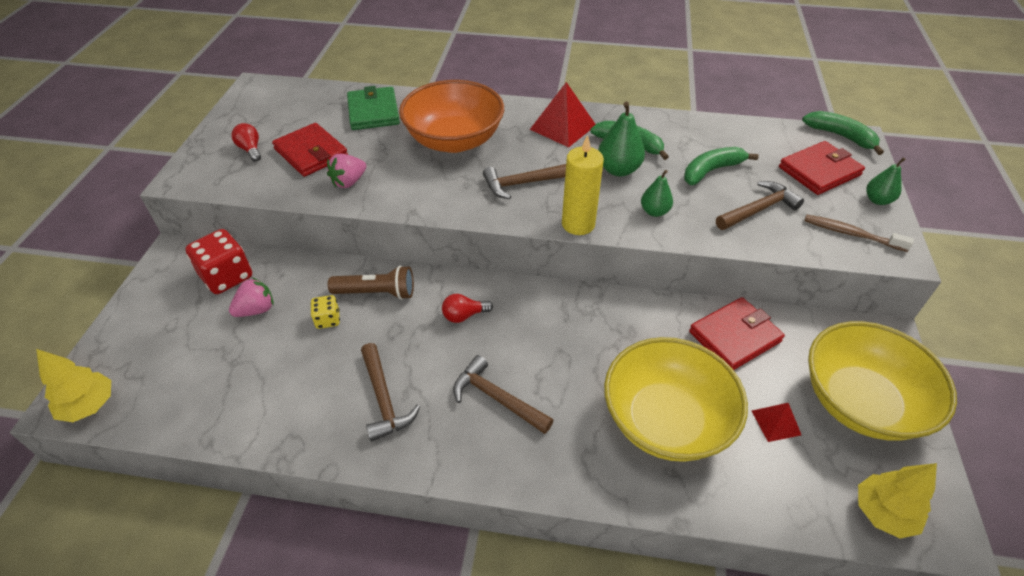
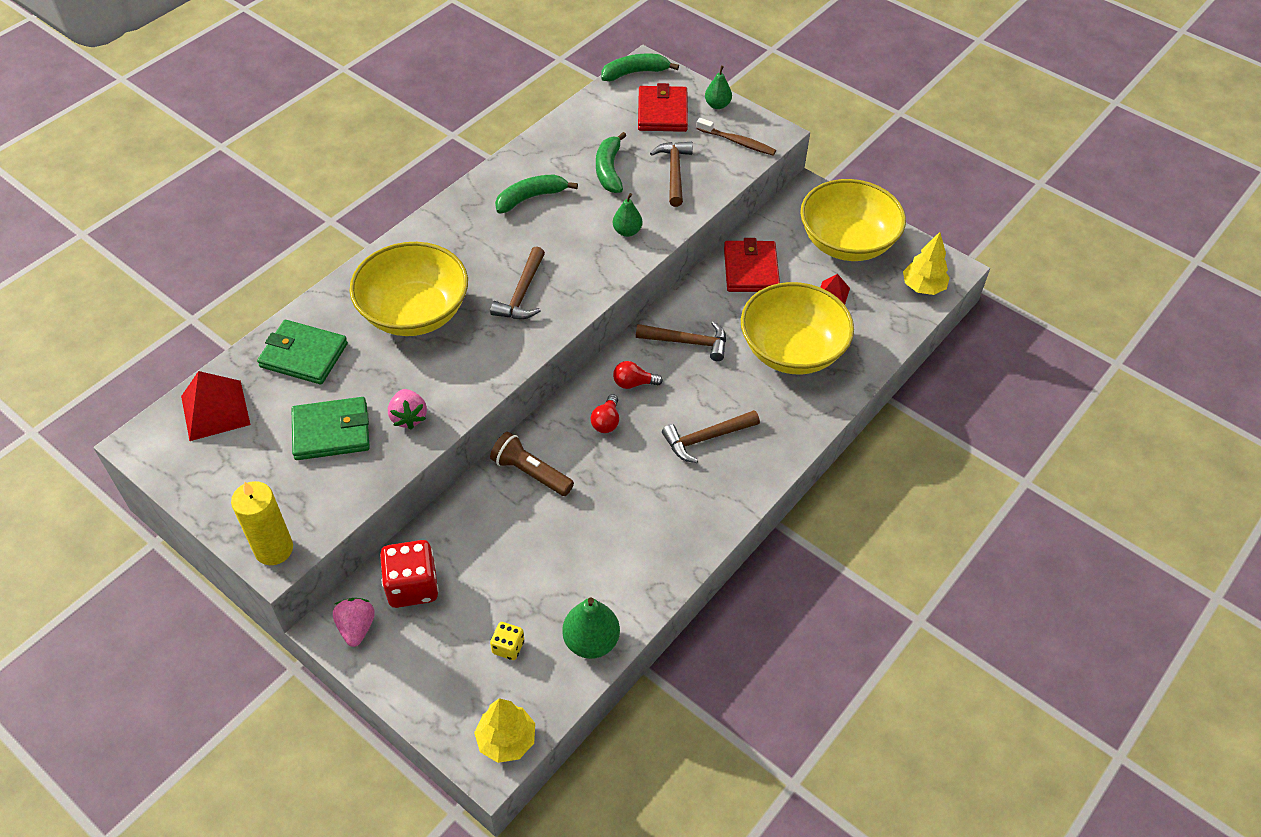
camera: 60 degrees left, 5 degrees up
pink strawberry [229,278,274,317] -> pink strawberry moved to [333,598,375,647]
red light bulb [231,123,261,162] -> red light bulb moved to [613,361,663,389]
red wallet [272,123,348,177] -> green wallet [292,397,370,460]
yellow dice [311,295,340,329] -> yellow dice moved to [490,622,524,660]
brown flashlight [328,265,414,300] -> brown flashlight turned 90 degrees counterclockwise [490,432,574,496]
brown hammer [361,343,420,442] -> brown hammer moved to [636,321,726,361]
orange bowl [399,80,504,153] -> yellow bowl [350,242,468,336]
red pyramid [530,82,595,147] -> red pyramid moved to [181,371,250,441]
yellow candle [562,135,604,235] -> yellow candle moved to [231,481,293,565]
green pear [598,102,645,176] -> green pear moved to [562,597,620,659]
brown toothbrush [804,214,914,252] -> brown toothbrush turned 120 degrees counterclockwise [696,118,776,155]

